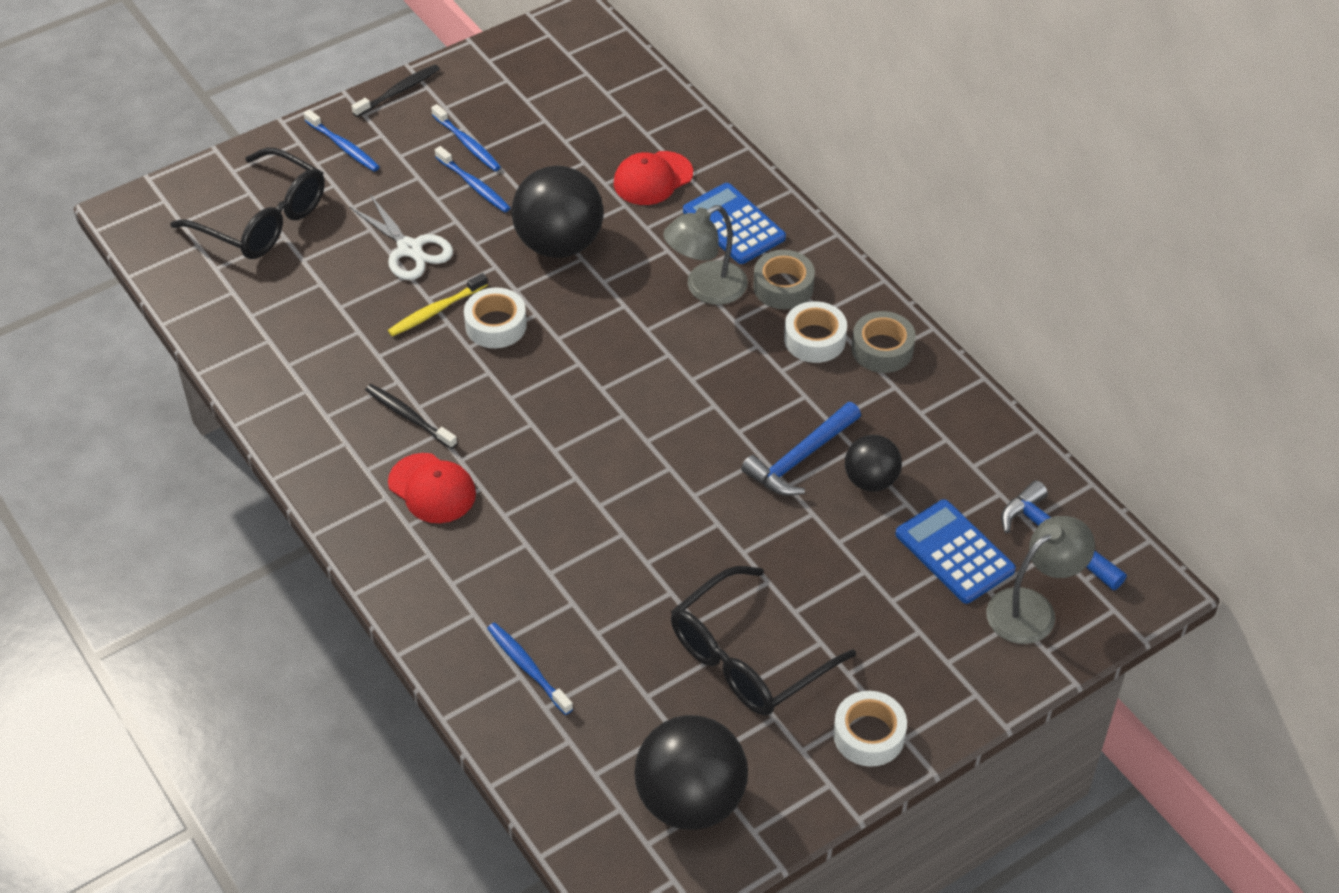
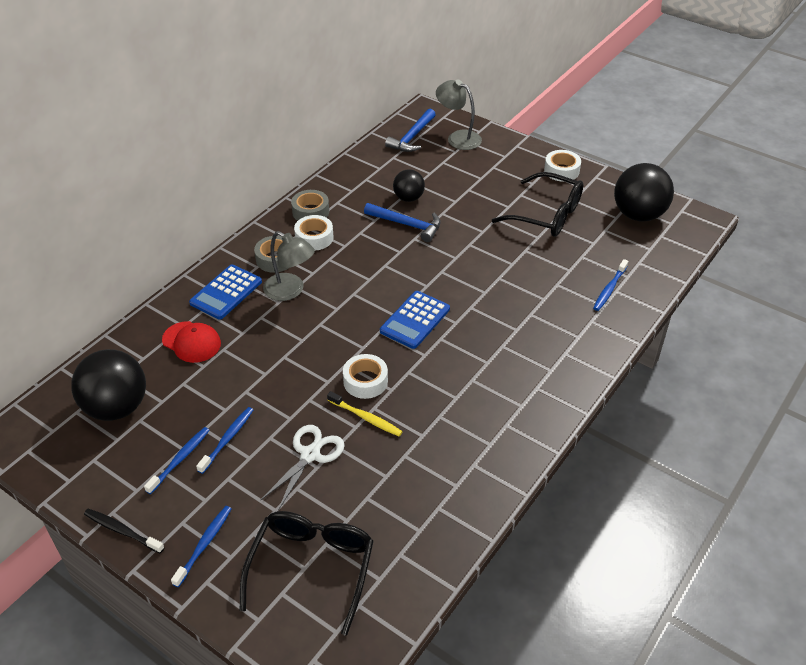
camera: 110 degrees left, 5 degrees down
black toothbrush [365,384,457,449] -> none
red cap [388,453,476,523] -> none
black ball [511,166,603,258] -> black ball moved to [71,349,146,421]
blue calculator [895,499,1016,604] -> blue calculator moved to [380,291,450,349]

